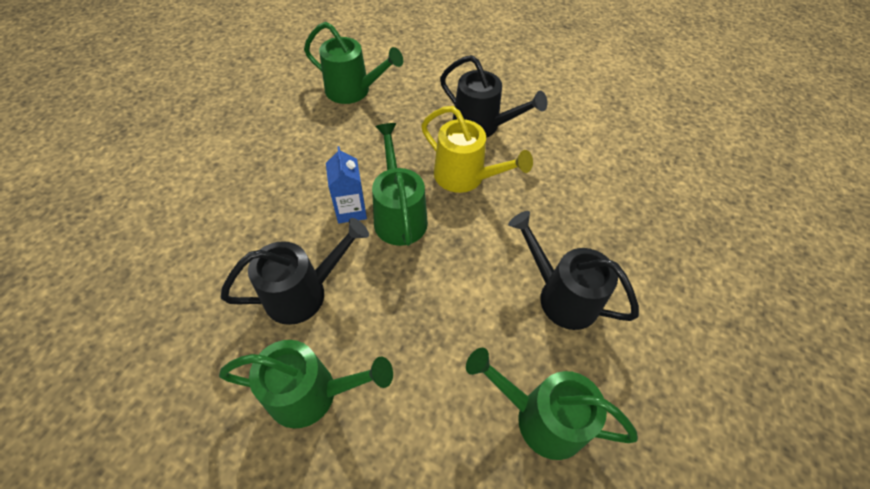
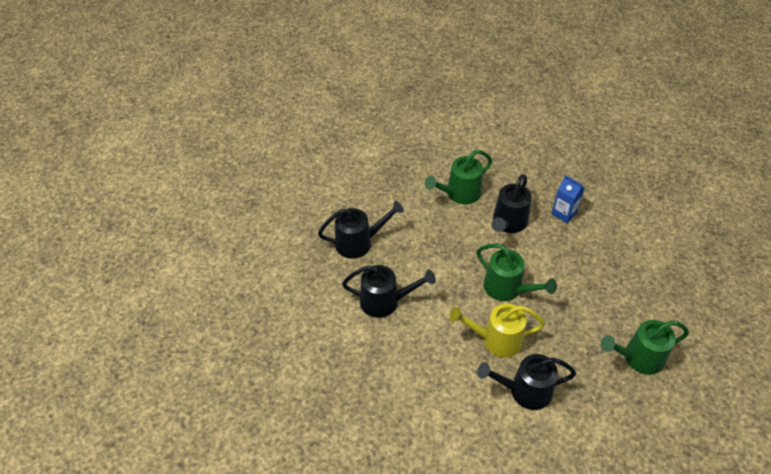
camera: 145 degrees right, 5 degrees down
blue carton [326,146,367,223] -> blue carton moved to [551,175,585,223]
green watering can [466,348,638,460] -> black watering can [318,201,404,259]

